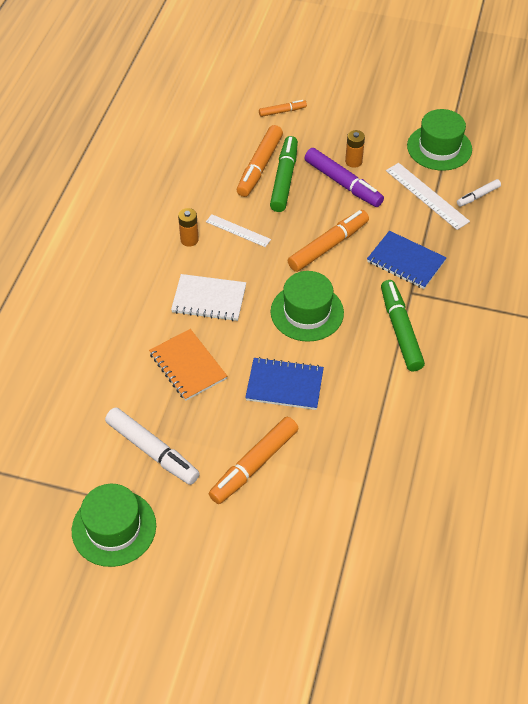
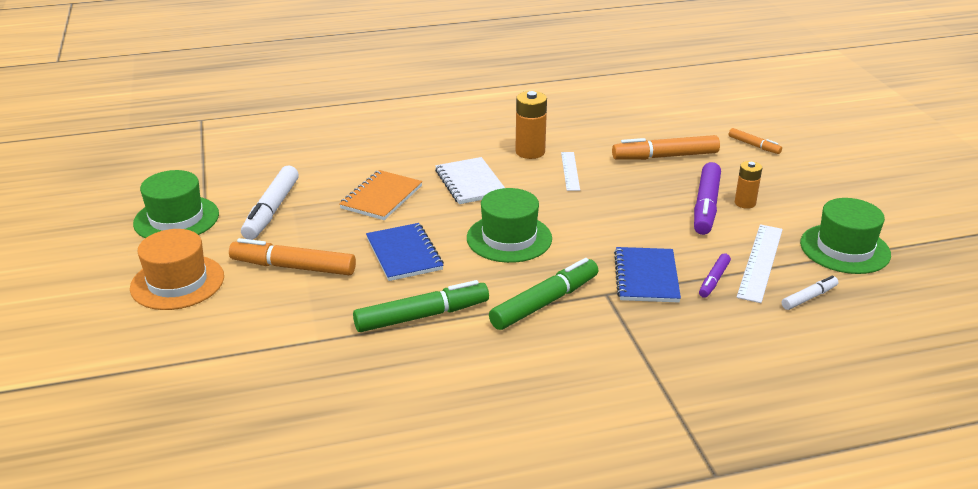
camera: 60 degrees right, 20 degrees down
orange battery [178,208,199,247] -> orange battery [515,91,547,159], size x1.53
green marker [270,136,298,212] -> green marker moved to [353,280,489,332]
orange marker [288,210,369,272] -> none
white marker [457,179,501,207] -> white marker turned 120 degrees clockwise [782,275,838,310]
none -> orange hat [130,229,224,310]
none -> purple marker [699,253,731,298]

